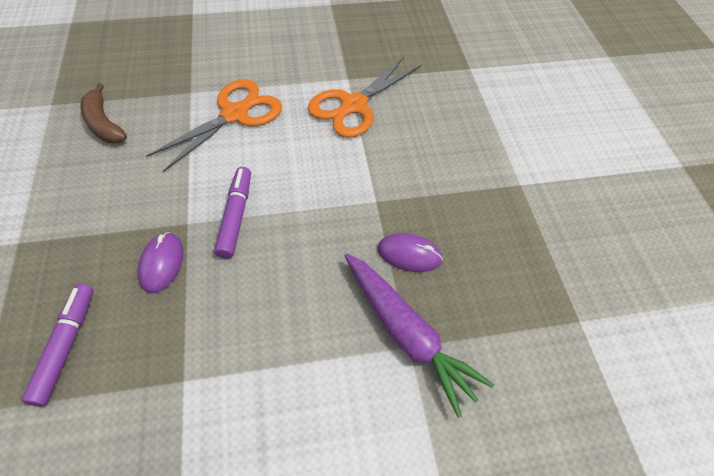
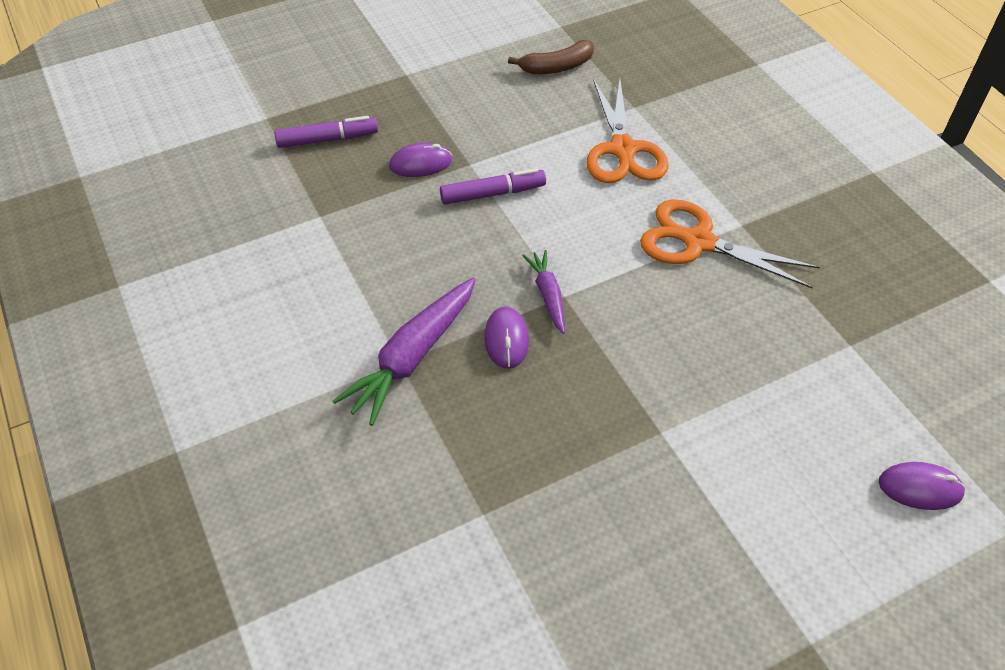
camera: 75 degrees right, 5 degrees down
brown banana [81,83,127,143] -> brown banana turned 150 degrees counterclockwise [508,40,594,74]
orange scissors [146,79,282,172] -> orange scissors turned 60 degrees clockwise [586,79,669,183]
none -> purple carrot [522,250,565,334]
none -> purple mouse [879,462,966,510]

